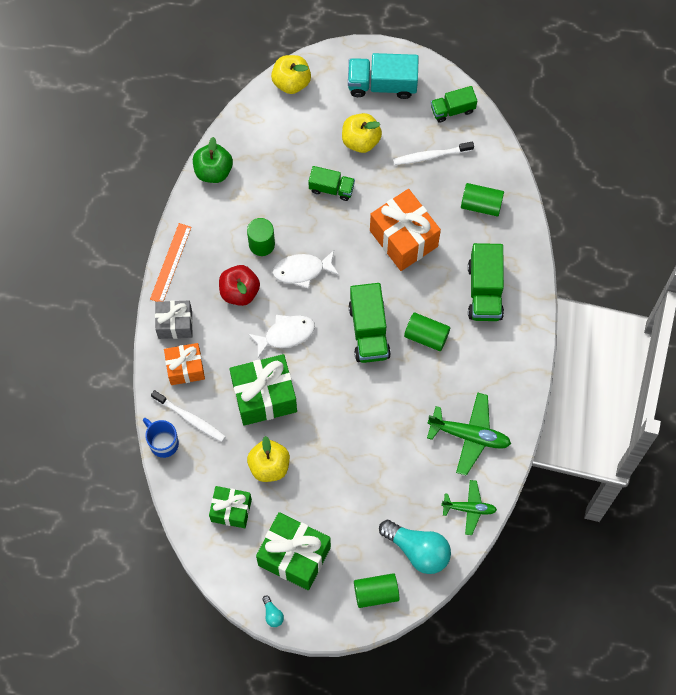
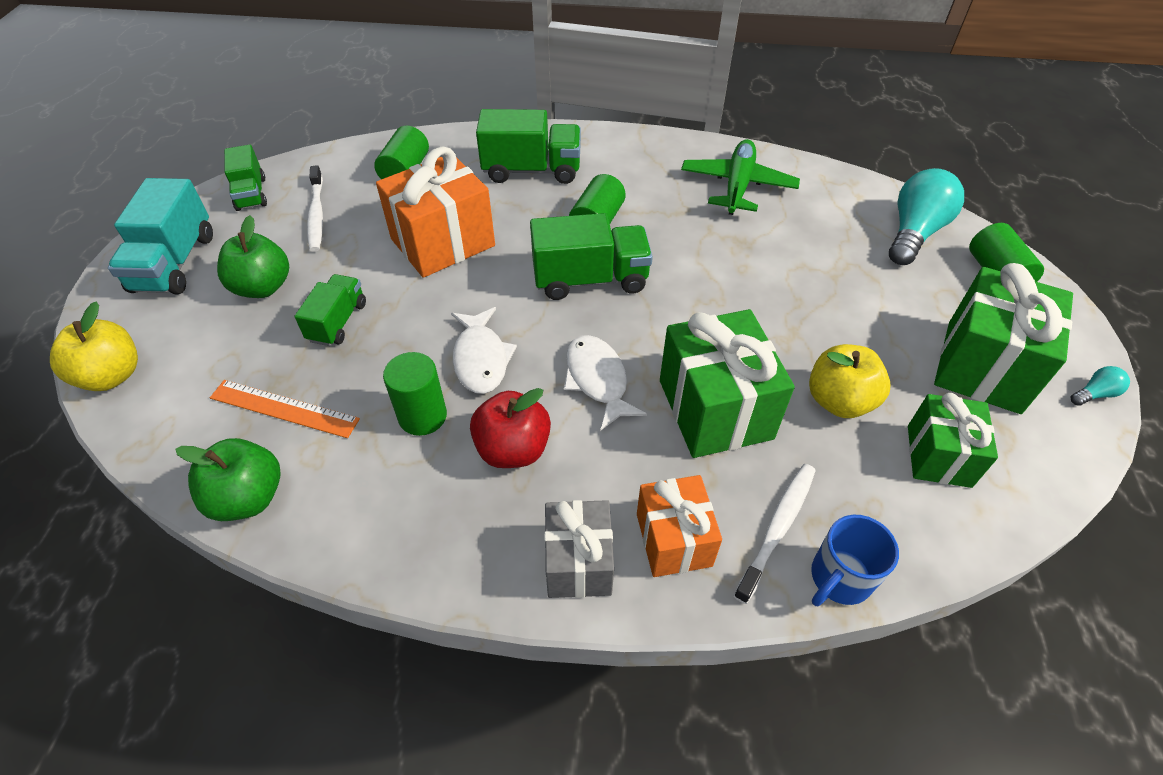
camera: 90 degrees left, 20 degrees down
orange ruler [150,223,191,302] -> orange ruler moved to [210,380,360,438]
yellow apple [342,113,382,153] -> green apple [217,215,289,298]
green plane [441,480,497,535] -> none

